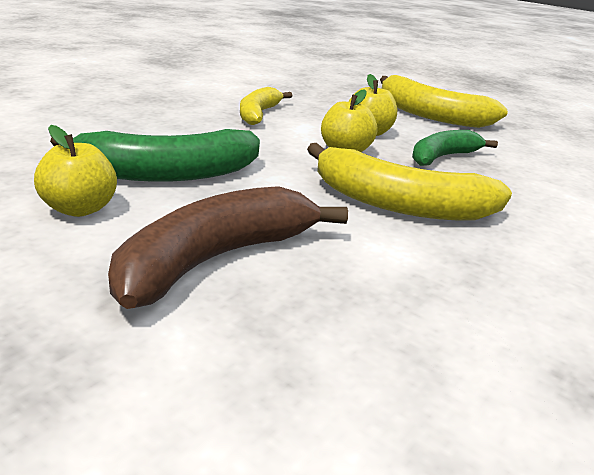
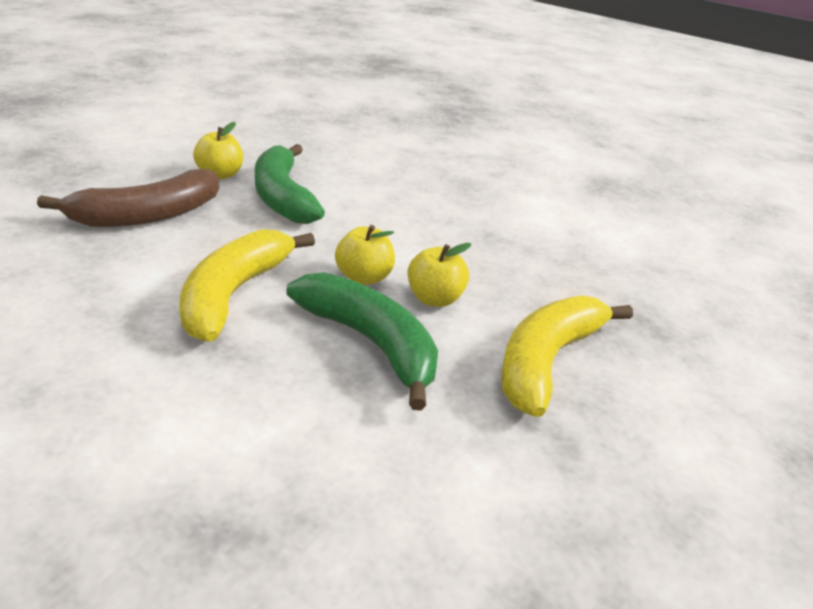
camera: 85 degrees right, 5 degrees up
brown banana [108,186,348,309] -> brown banana turned 105 degrees clockwise [37,169,219,227]
yellow banana [240,87,292,125] -> none
green banana [412,130,498,166] -> green banana [286,272,438,411], size x1.59

